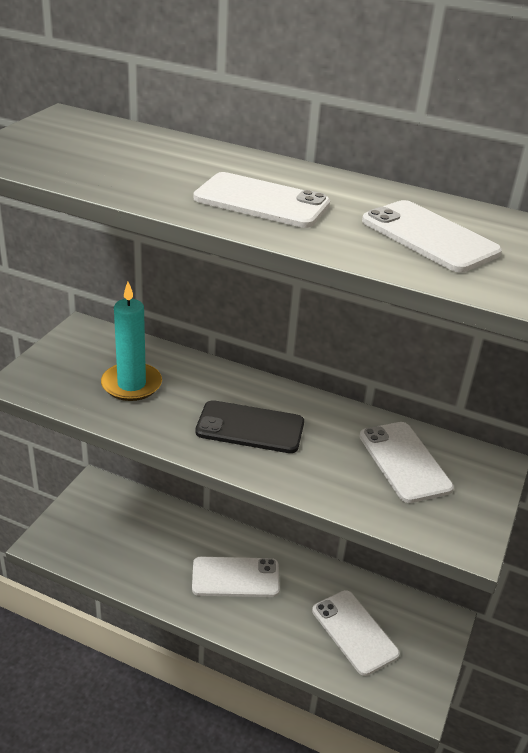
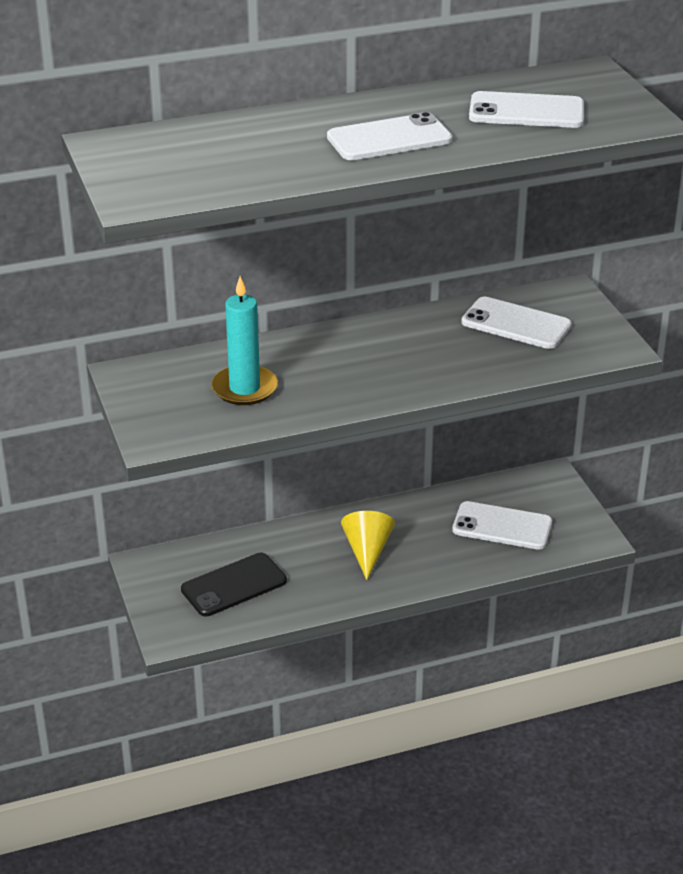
camera: 40 degrees left, 0 degrees up
white phone [192,557,280,597] -> yellow cone [341,511,395,580]
black phone [195,400,304,453] -> black phone moved to [181,553,287,616]

